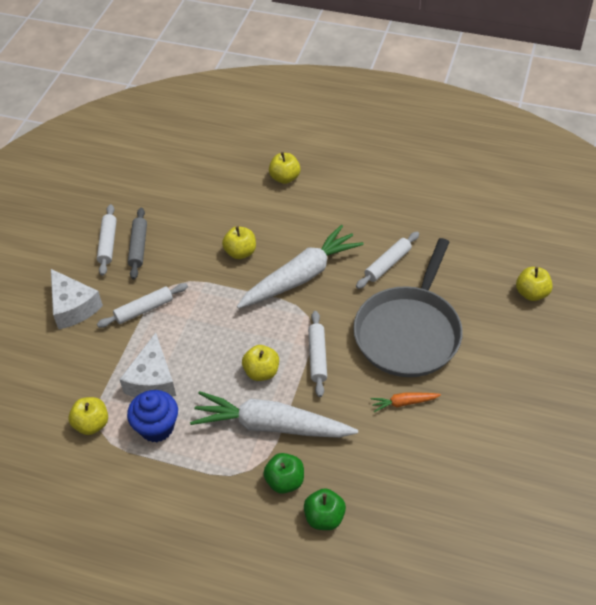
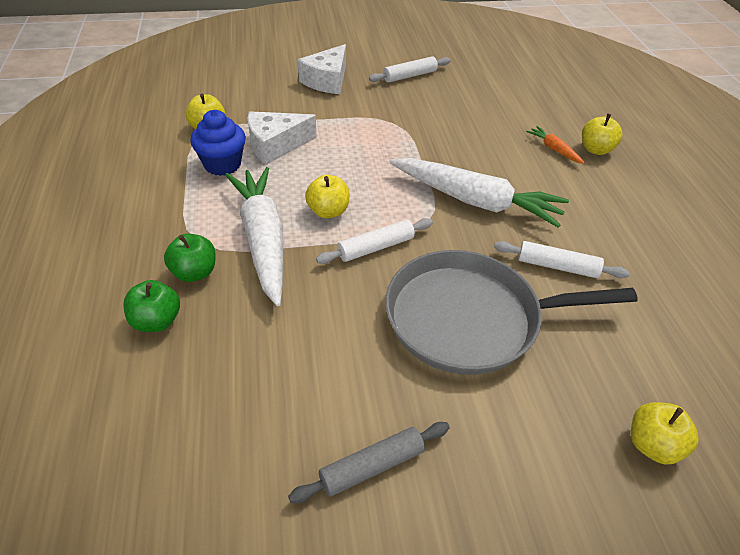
camera: 60 degrees right, 5 degrees down
white rolling pin [97,283,188,328] -> none
grey rolling pin [128,208,147,279] -> grey rolling pin moved to [288,422,450,503]
yellow apple [222,226,256,259] -> none
orange carrot [371,392,441,412] -> orange carrot moved to [526,126,585,164]

